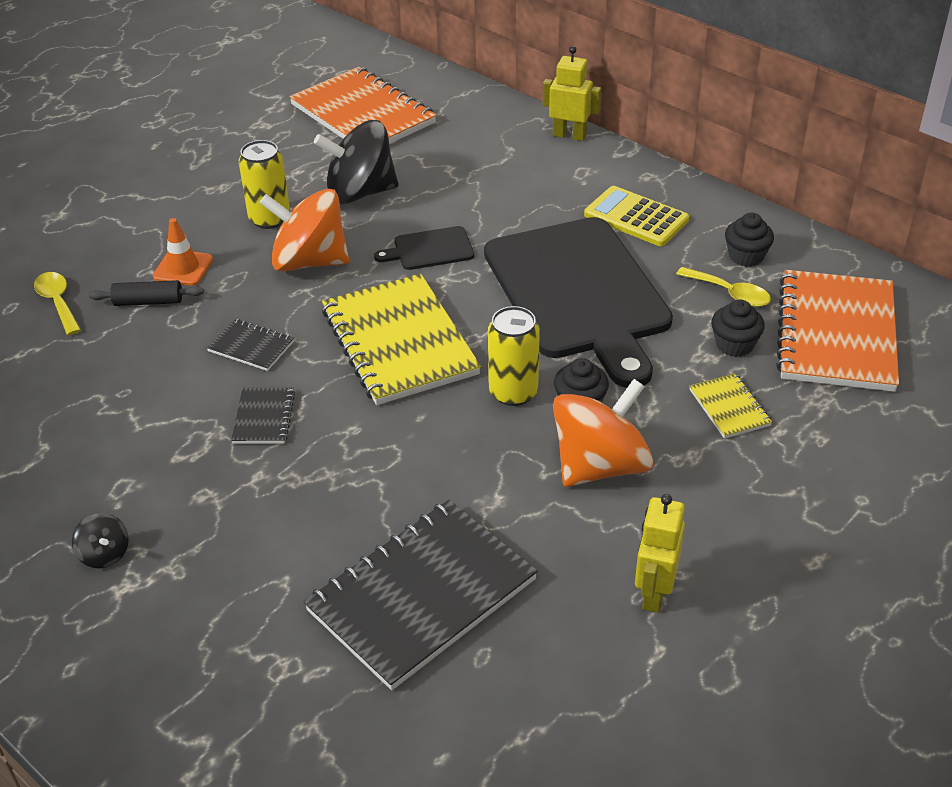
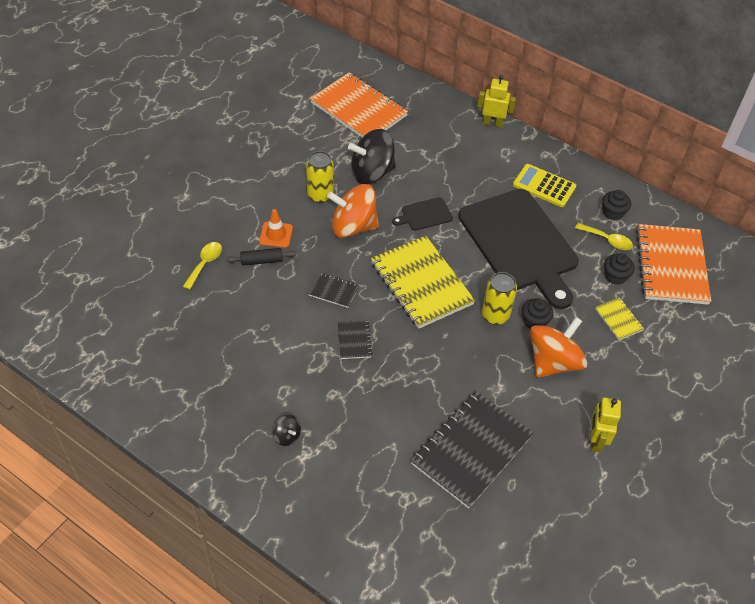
camera: 10 degrees left, 10 degrees up
yellow spoon [34,272,81,336] -> yellow spoon turned 60 degrees clockwise [182,242,222,290]

